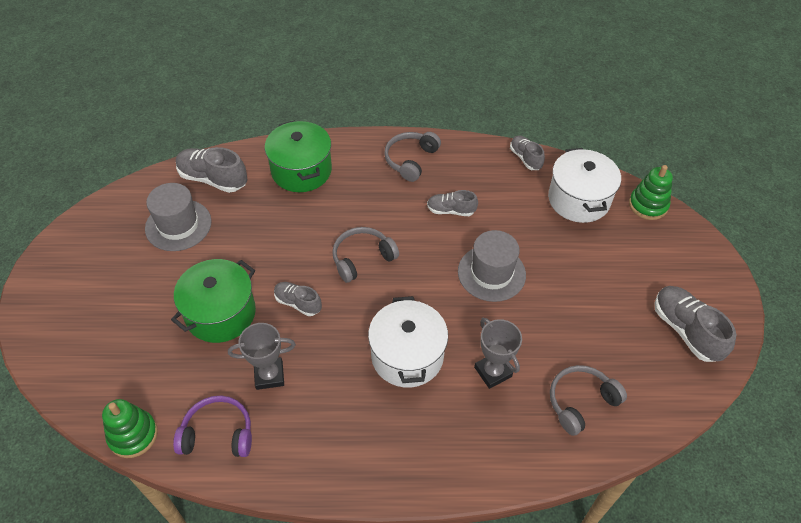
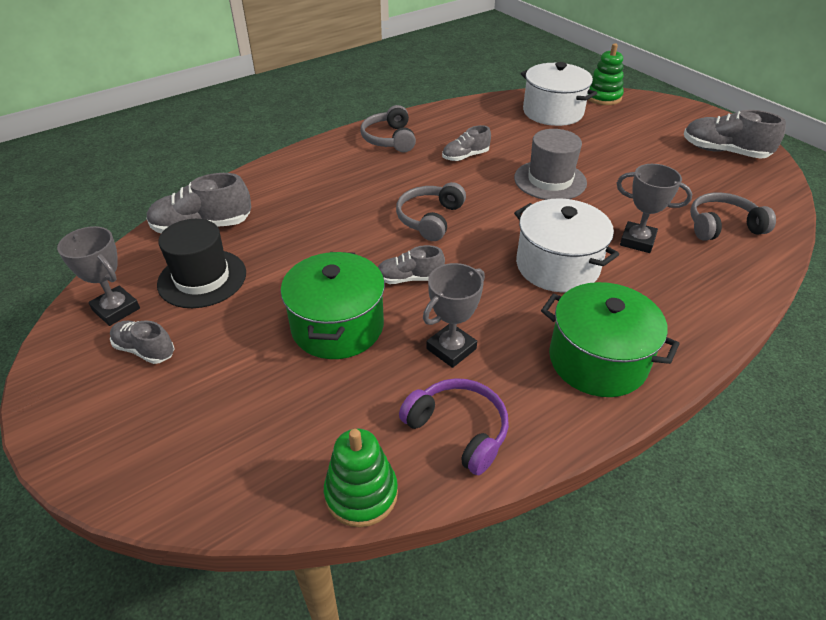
camera: 35 degrees left, 10 degrees down
grey hat [145,183,212,251] -> black hat [157,219,246,308]
purple headphones [173,396,252,457] -> purple headphones turned 75 degrees clockwise [399,378,509,475]
green pot [265,120,332,192] -> green pot moved to [541,282,679,397]
grey shoe [510,136,545,170] -> grey shoe moved to [110,320,174,364]
grey headphones [550,365,627,436] -> grey headphones turned 60 degrees clockwise [690,192,776,241]
none -> grey trophy [57,226,140,326]

